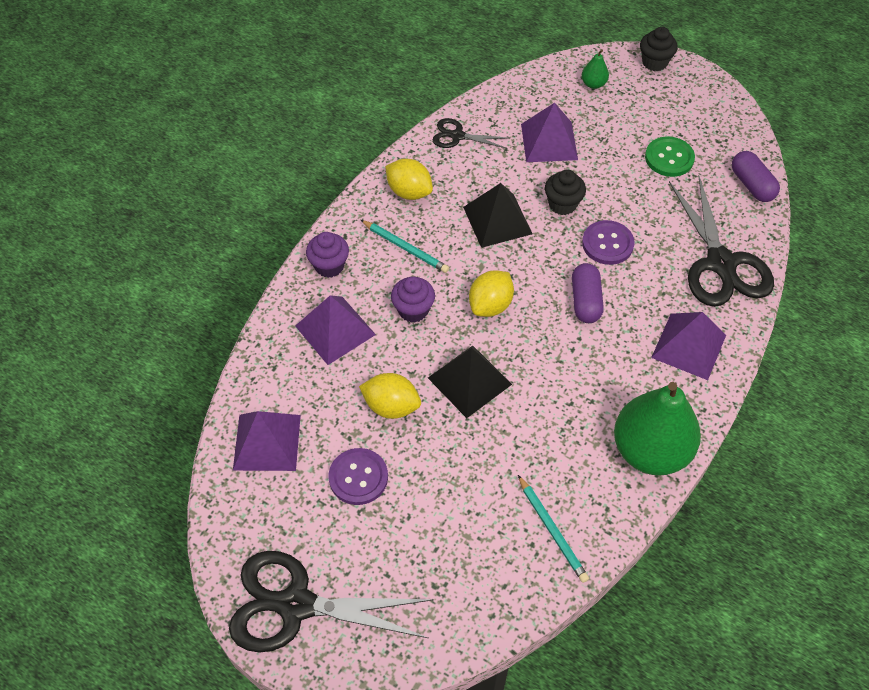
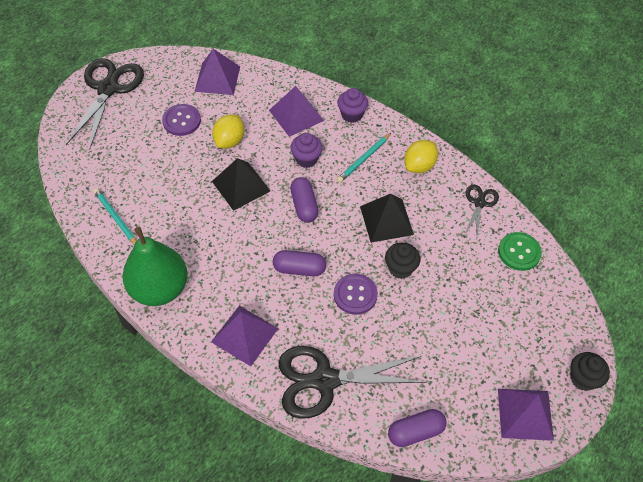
camera: 95 degrees right, 0 degrees up
yellow lemon [469,270,514,317] -> purple capsule [290,177,319,223]
turquoise pencil [518,475,589,583] -> turquoise pencil turned 75 degrees clockwise [93,188,137,245]
purple pyramid [521,103,578,162] -> purple pyramid moved to [498,389,554,441]
green pear [581,49,609,89] -> none
green button [645,136,695,177] -> green button moved to [498,232,542,271]

